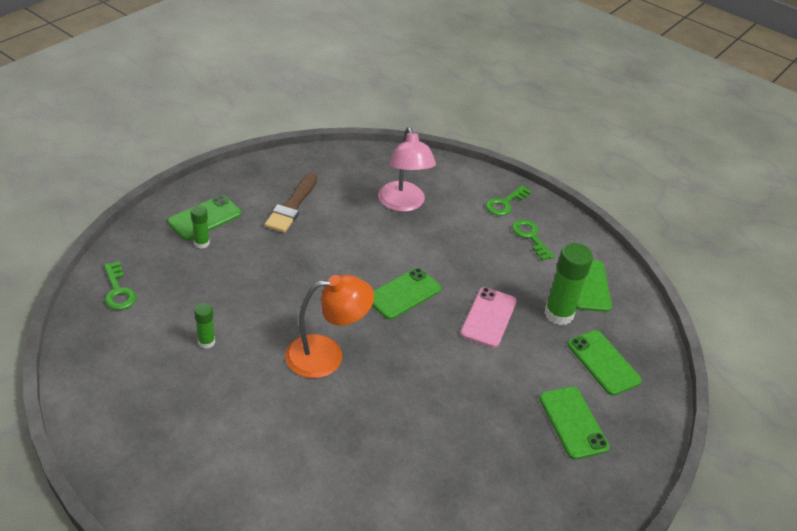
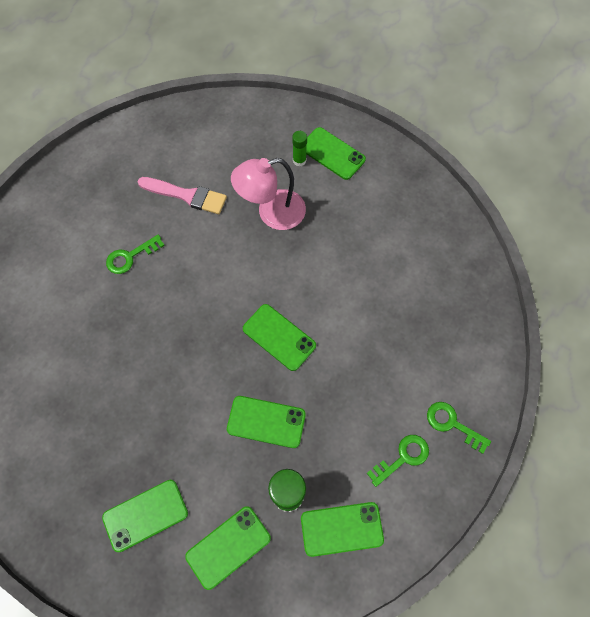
camera: 85 degrees right, 25 degrees up
green key [104,262,136,310] -> green key moved to [106,235,165,274]
green glue stick [194,303,215,348] -> pink brush [138,177,227,214]
brown brush [264,173,317,233] -> none
orange lamp [285,275,374,378] -> none
pink lamp [378,127,436,212] -> pink lamp moved to [231,158,306,230]
pink phone [460,287,517,348] -> green phone [227,396,306,448]

